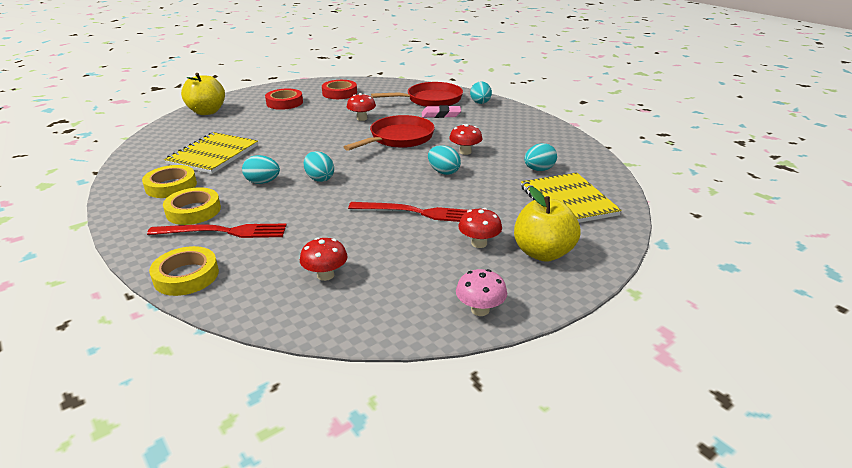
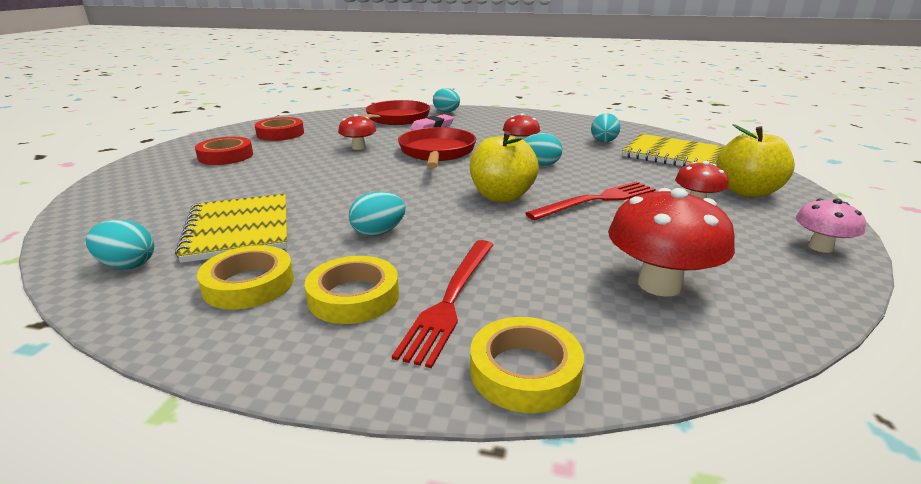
camera: 40 degrees left, 5 degrees down
red fork [147,224,287,238] -> red fork turned 150 degrees clockwise [392,240,494,368]
yellow apple [181,73,225,115] -> yellow apple moved to [470,131,539,202]
red mushroom [300,237,348,281] -> red mushroom [608,188,735,297], size x1.74
turquoise egg [304,151,334,182] -> turquoise egg moved to [86,220,154,269]

